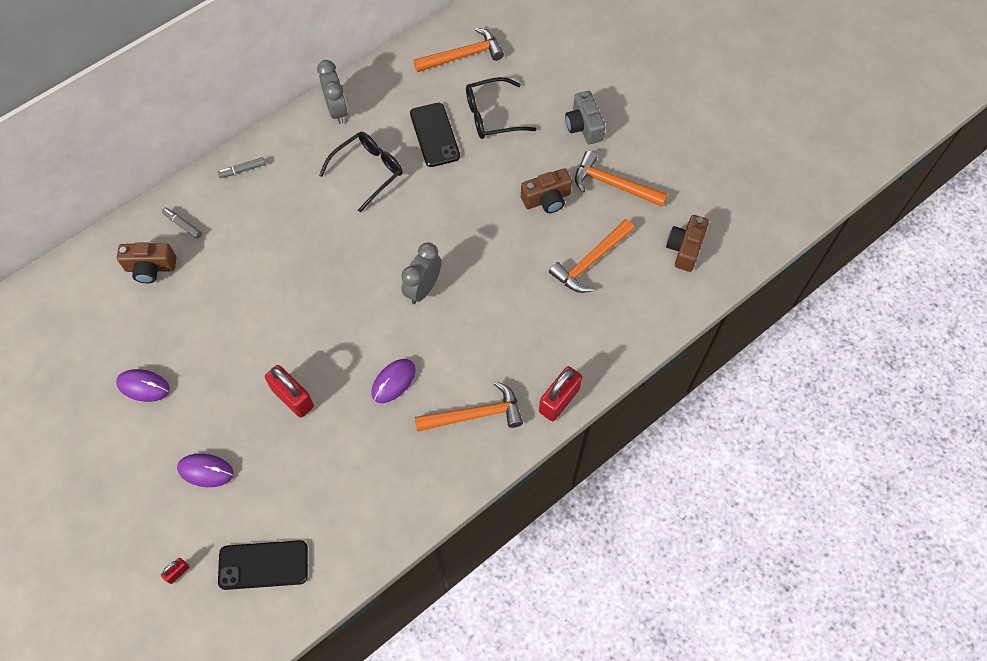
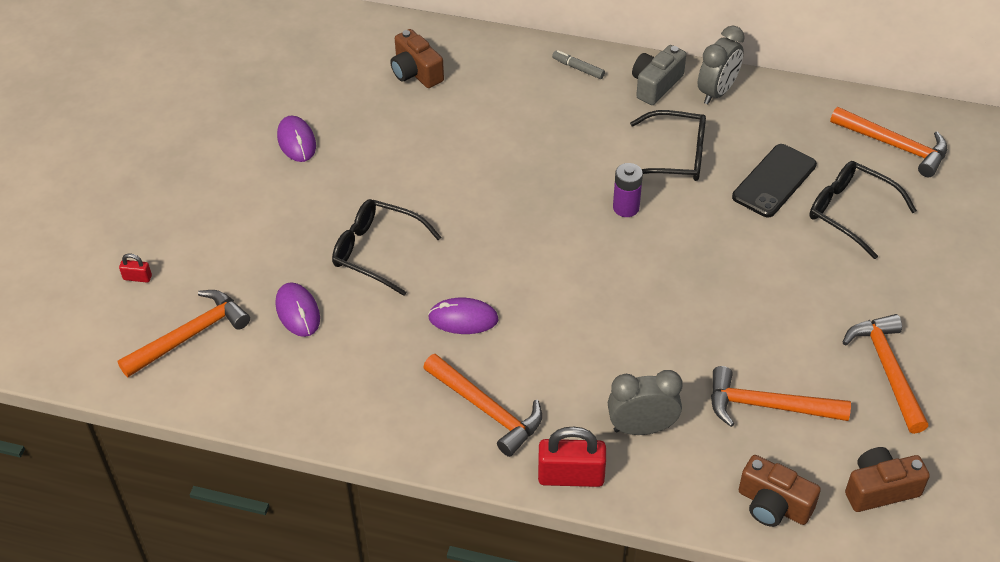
camera: 55 degrees right, 15 degrees down
grey marker [162,208,202,239] -> none
purple mouse [177,453,233,487] -> purple mouse moved to [276,282,320,337]
black phone [218,540,308,590] -> orange hammer [118,290,250,377]
red padlock [265,365,314,418] -> black glasses [332,199,441,296]
grey clock [401,243,442,304] -> grey clock moved to [608,370,683,435]
brown camera [521,168,572,213] -> brown camera moved to [739,455,821,527]
grey camera [565,91,605,144] -> grey camera moved to [632,45,686,105]
none -> purple battery [613,163,643,217]

